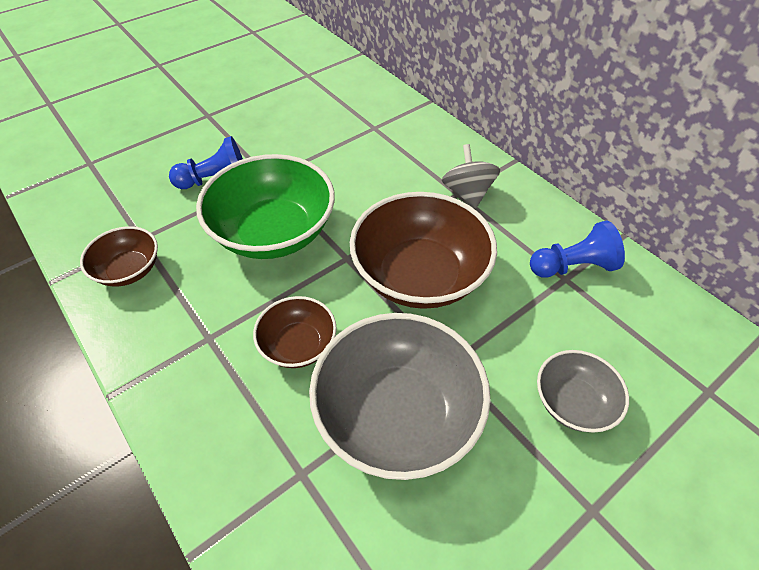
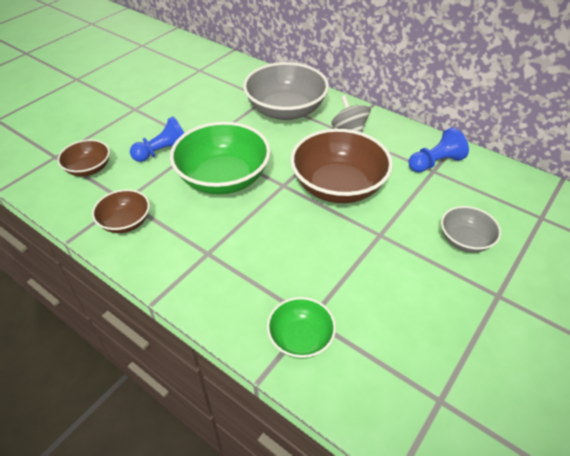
camera: 15 degrees left, 5 degrees down
brown bowl [253,296,337,368] -> brown bowl moved to [57,139,110,177]
grey bowl [309,313,491,480] -> grey bowl moved to [243,62,329,120]
none -> green bowl [267,297,336,359]

